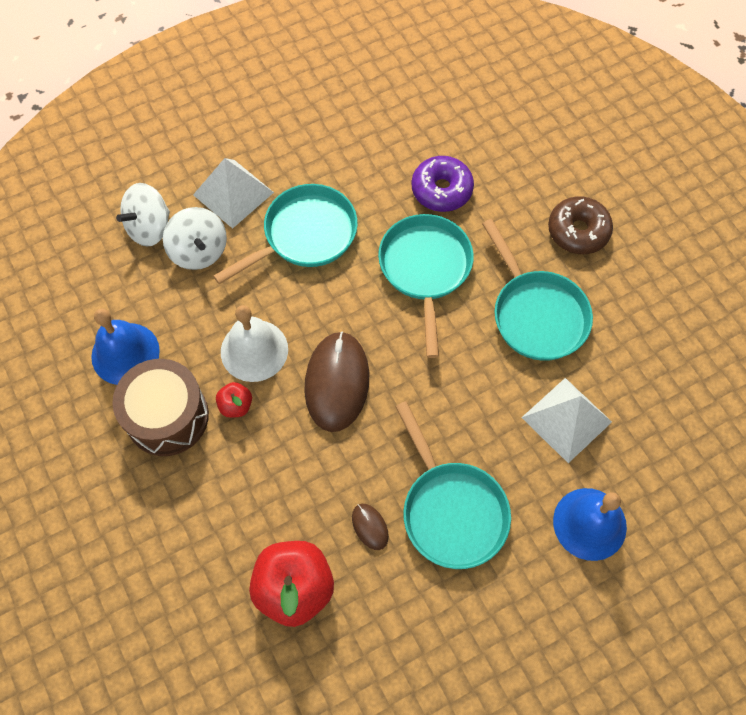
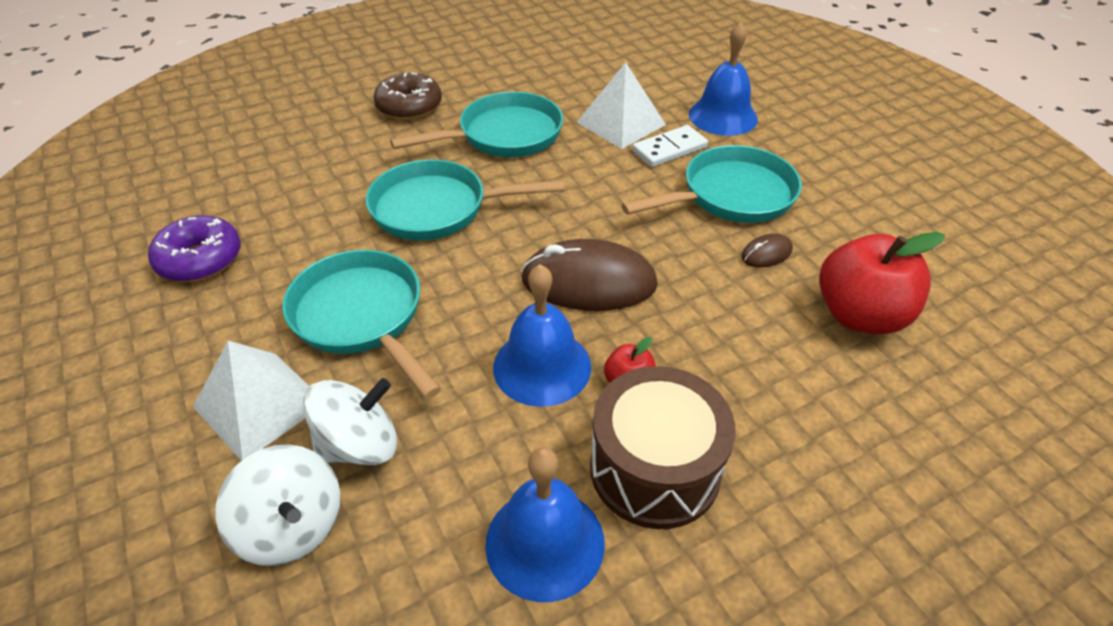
camera: 90 degrees left, 20 degrees down
white bell [221,305,288,382] -> blue bell [493,264,591,407]
purple donut [411,156,474,212] -> purple donut moved to [148,215,241,282]
none -> white domino [632,125,708,167]

